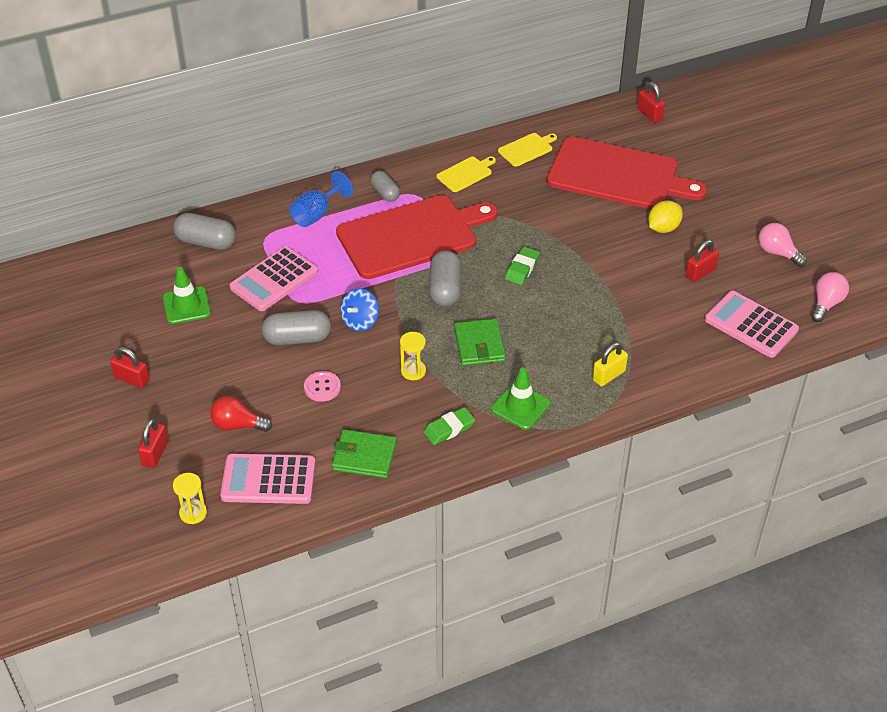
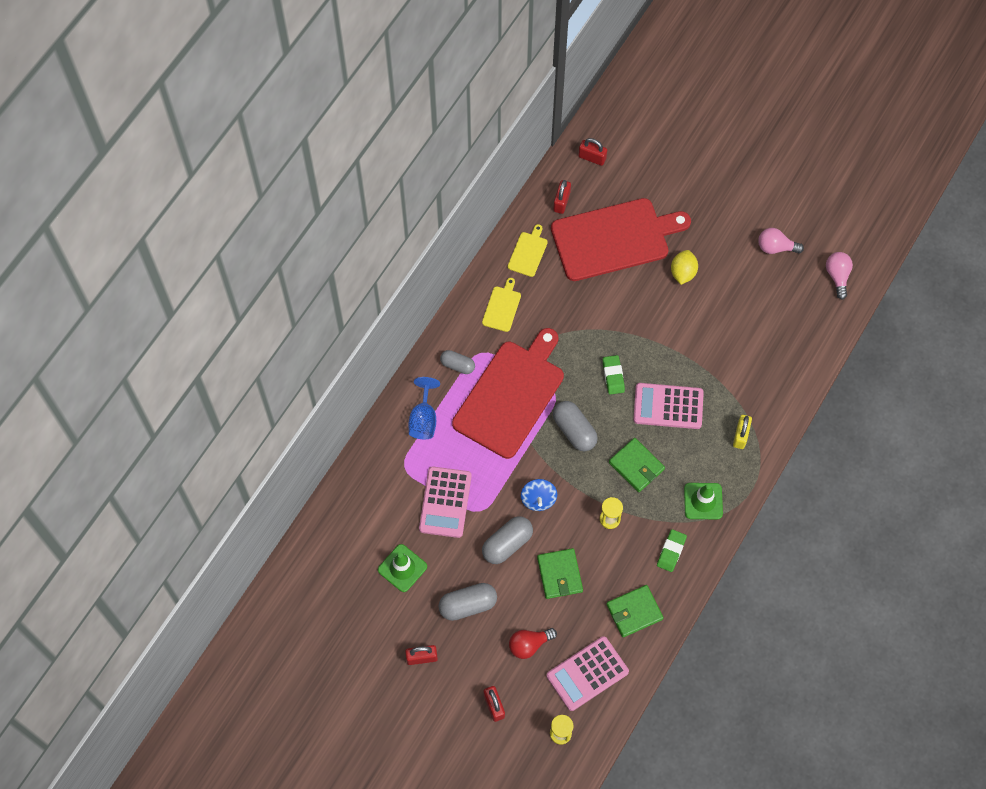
camera: 35 degrees left, 20 degrees up
grey capsule [173,213,236,250] -> grey capsule moved to [438,583,497,621]
pink button [304,371,341,402] -> green wallet [537,548,583,599]
red padlock [685,240,719,282] -> red padlock moved to [553,180,571,214]
pink calculator [705,291,799,358] -> pink calculator moved to [633,383,704,429]

